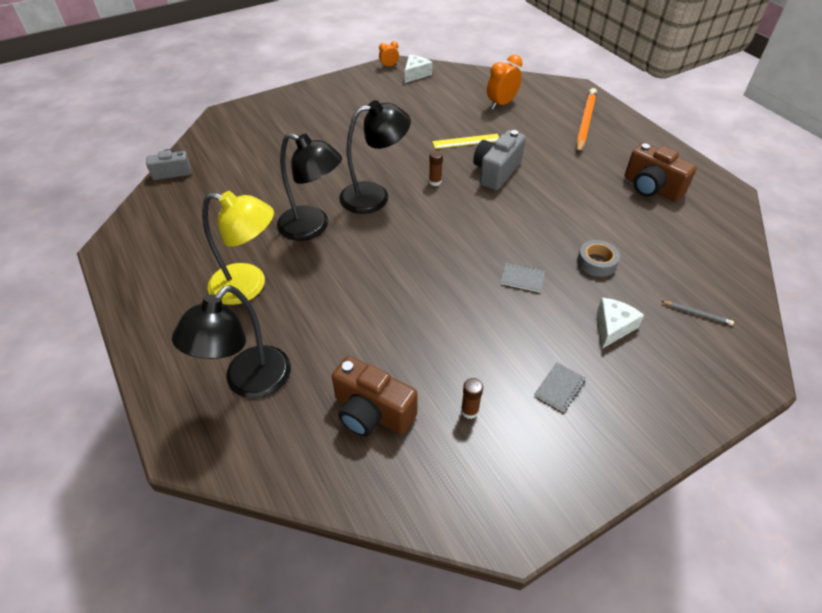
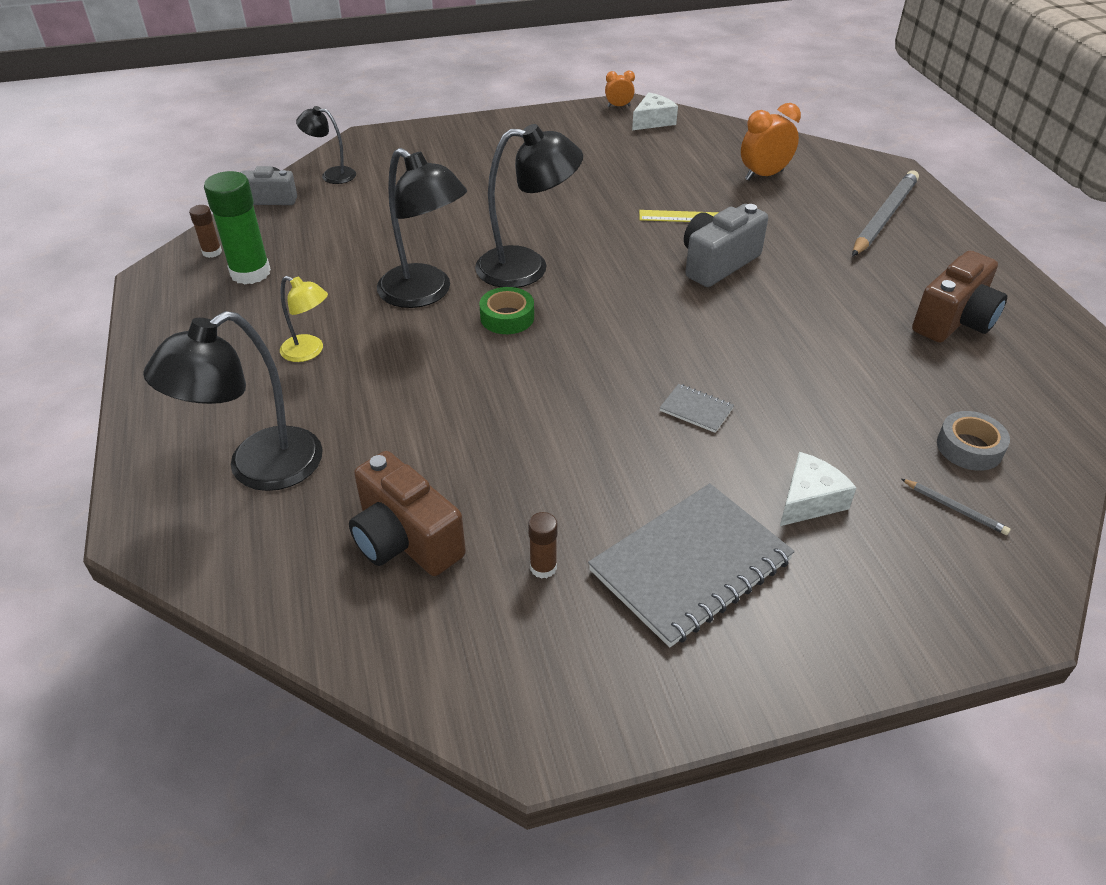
camera: 15 degrees right, 5 degrees down
yellow lamp [202,191,274,305] -> yellow lamp [280,276,328,362], size x0.54
brown glue stick [429,150,443,186] -> brown glue stick moved to [189,205,222,258]
grey notebook [535,362,586,412] -> grey notebook [588,483,795,647], size x2.34
orange pencil [576,88,597,154] -> grey pencil [852,171,919,256]
grey tape [577,240,620,277] -> grey tape moved to [937,411,1010,471]
brown camera [625,143,697,201] -> brown camera turned 105 degrees counterclockwise [912,250,1007,343]
none -> green glue stick [204,171,271,285]
none -> black lamp [296,106,356,184]
none -> green tape [479,287,534,334]

